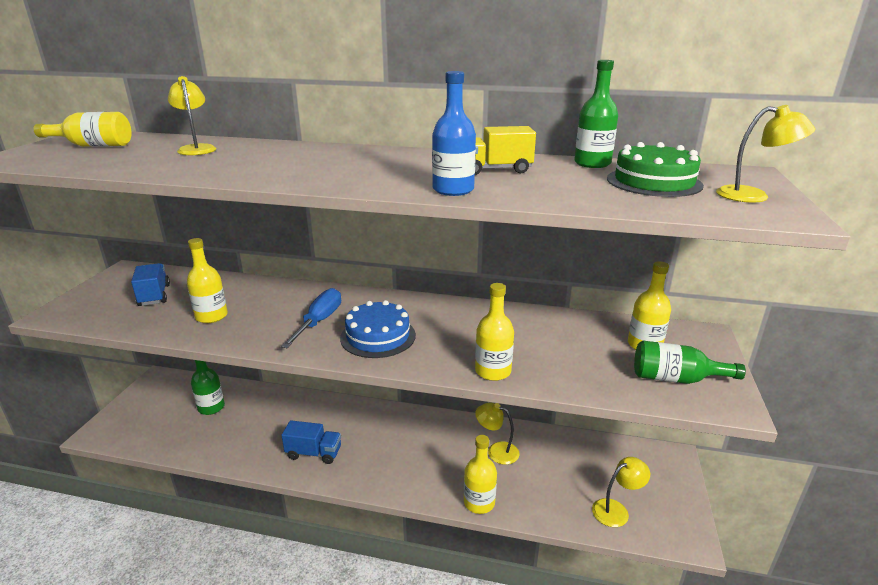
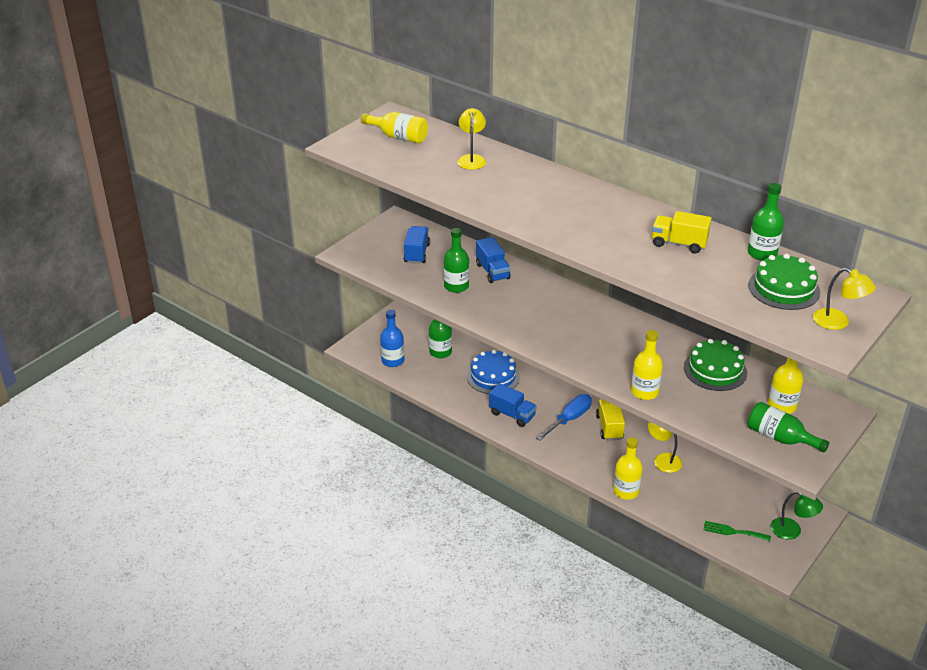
camera: 25 degrees right, 10 degrees up
yellow bottle [187,238,228,323] -> green bottle [444,228,469,293]
blue screwdriver [281,288,341,348] -> blue screwdriver moved to [536,394,592,441]
blue cake [340,300,416,358] -> blue cake moved to [467,350,520,394]
blue bottle [432,71,476,196] -> blue bottle moved to [380,310,404,367]
yellow lamp [592,457,650,527] -> green fork [704,521,771,541]
none -> blue truck [476,237,511,283]
none -> yellow truck [596,399,625,441]
none -> green cake [684,339,747,391]
none -> green lamp [771,491,823,540]

